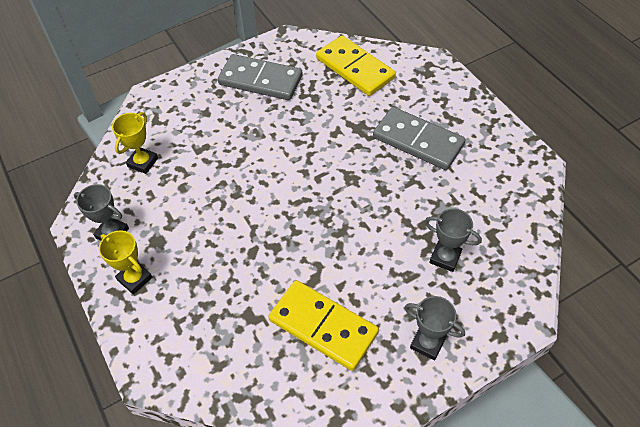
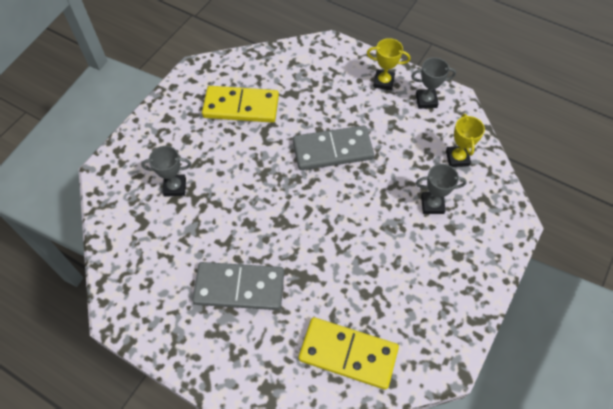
camera: 150 degrees right, 5 degrees up
grey domino [218,54,302,100] -> grey domino moved to [293,125,374,170]
grey trophy [405,296,465,361] -> grey trophy moved to [416,164,467,214]

